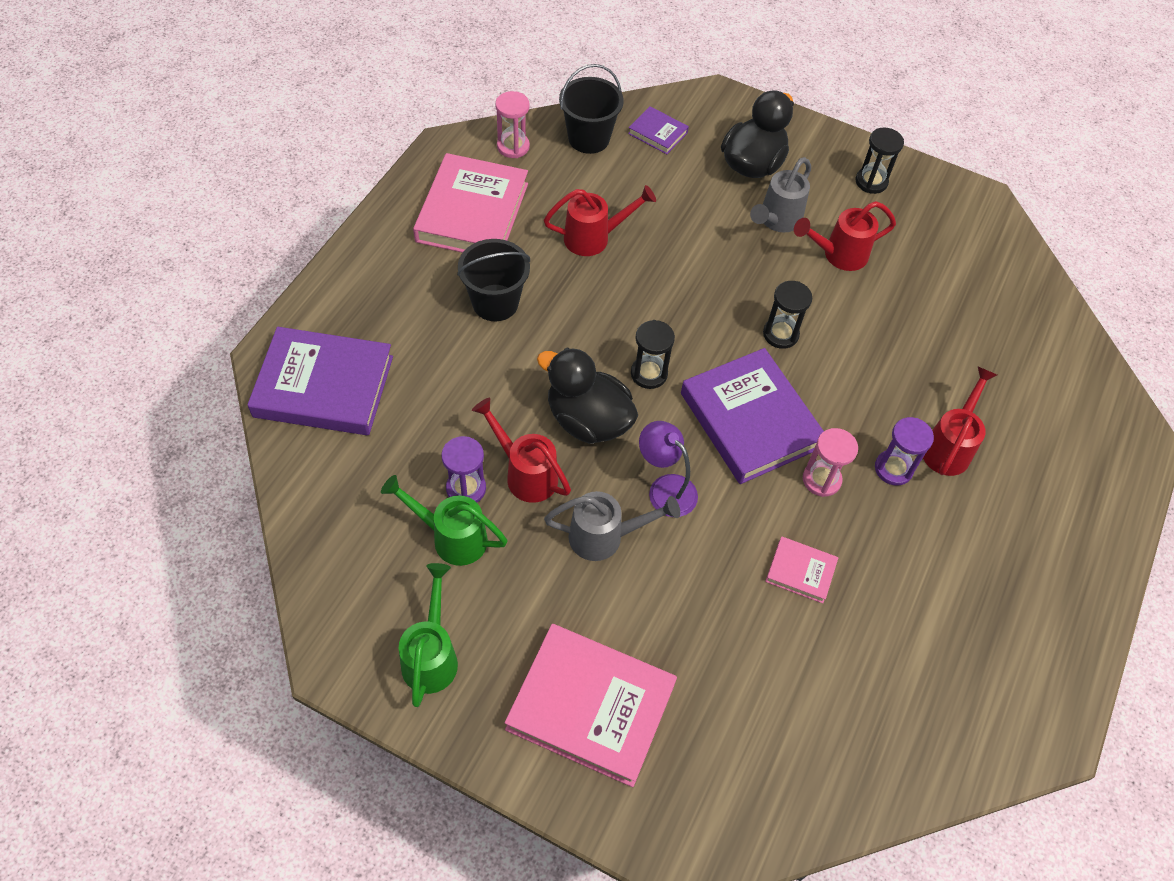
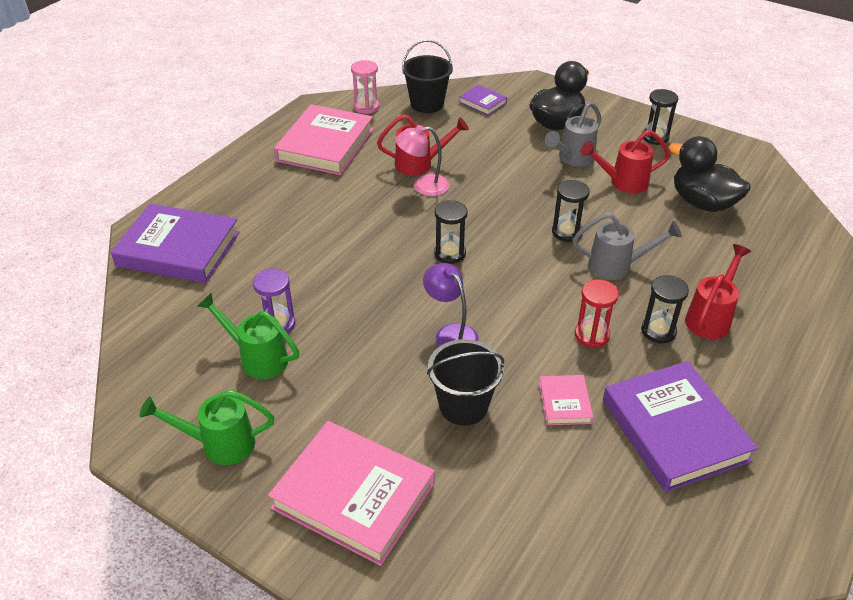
camera: 10 degrees right, 15 degrees down
green watering can [399,563,458,707] -> green watering can turned 105 degrees counterclockwise [139,390,274,465]
black bucket [457,239,530,321] -> black bucket moved to [427,339,504,426]
red watering can [472,398,571,503] -> none
black duck [537,348,638,444] -> black duck moved to [669,136,751,212]
grey watering can [544,491,680,561] -> grey watering can moved to [572,213,682,280]
purple book [681,348,824,484] -> purple book moved to [603,361,758,492]
pink book [765,536,838,603] -> pink book turned 60 degrees clockwise [539,375,593,425]
pink hourglass [803,428,858,497] -> red hourglass [575,279,619,348]
purple hourglass [875,417,934,485] -> black hourglass [641,275,689,343]
none -> pink lamp [396,125,449,196]

